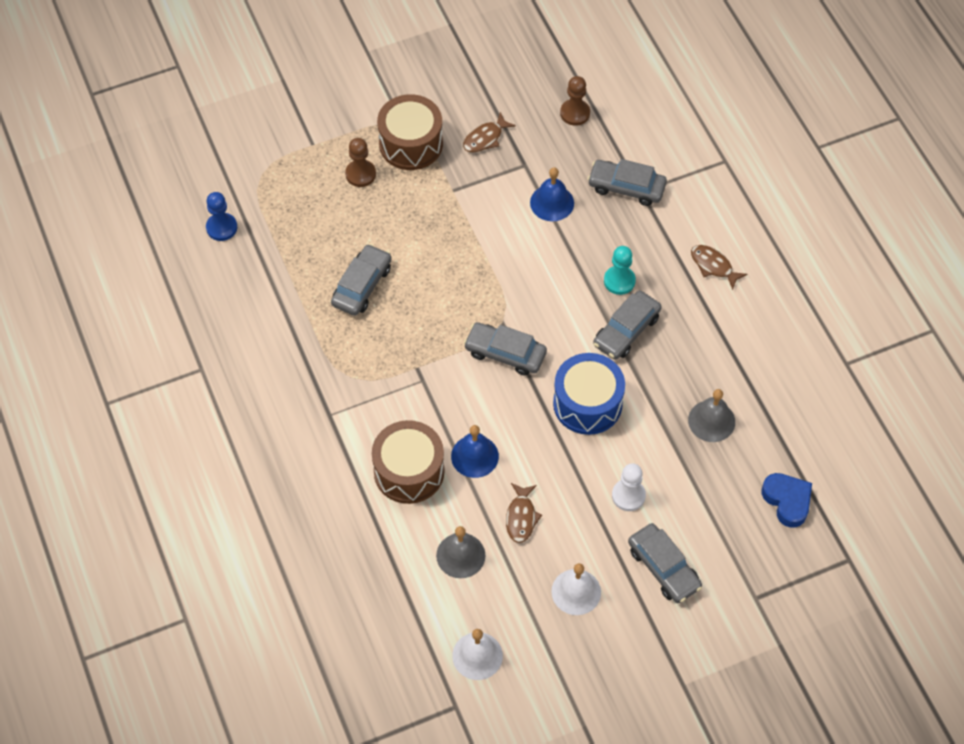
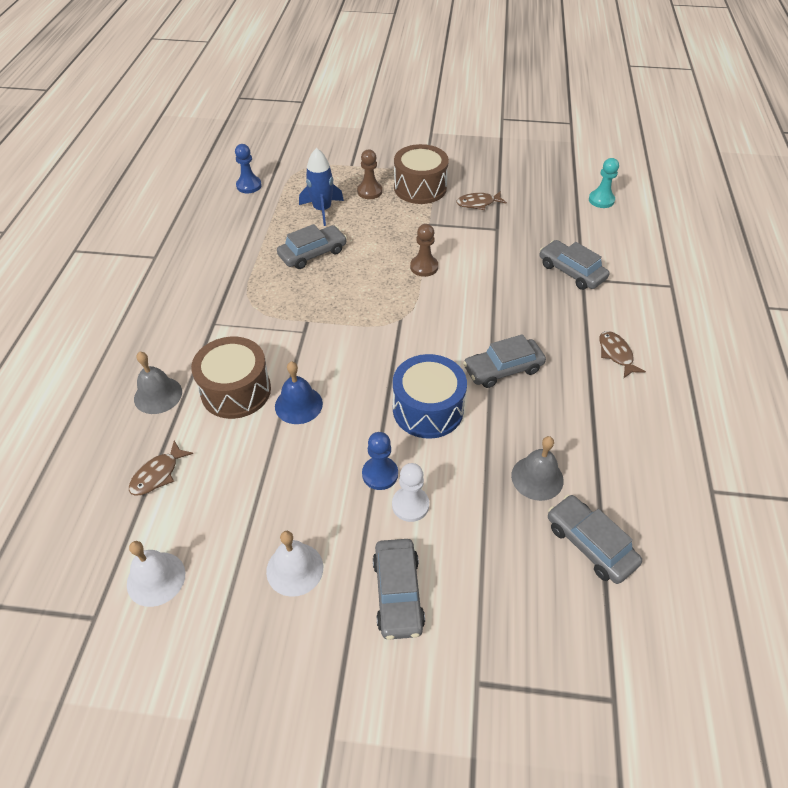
camera: 30 degrees right, 10 degrees down
grey bell [436,526,486,578] -> grey bell moved to [134,352,182,414]
grey car [464,322,547,376] -> grey car moved to [548,495,642,584]
brown fish [506,483,542,543] -> brown fish moved to [129,441,193,496]
blue bell [530,167,574,221] -> none
brown pawn [560,76,590,126] -> brown pawn moved to [410,224,438,277]
turquoise pawn [604,246,636,295] -> turquoise pawn moved to [589,158,619,208]
blue heart [762,473,812,528] -> none
none -> blue rocket [299,148,344,226]
none -> blue pawn [362,432,398,490]

